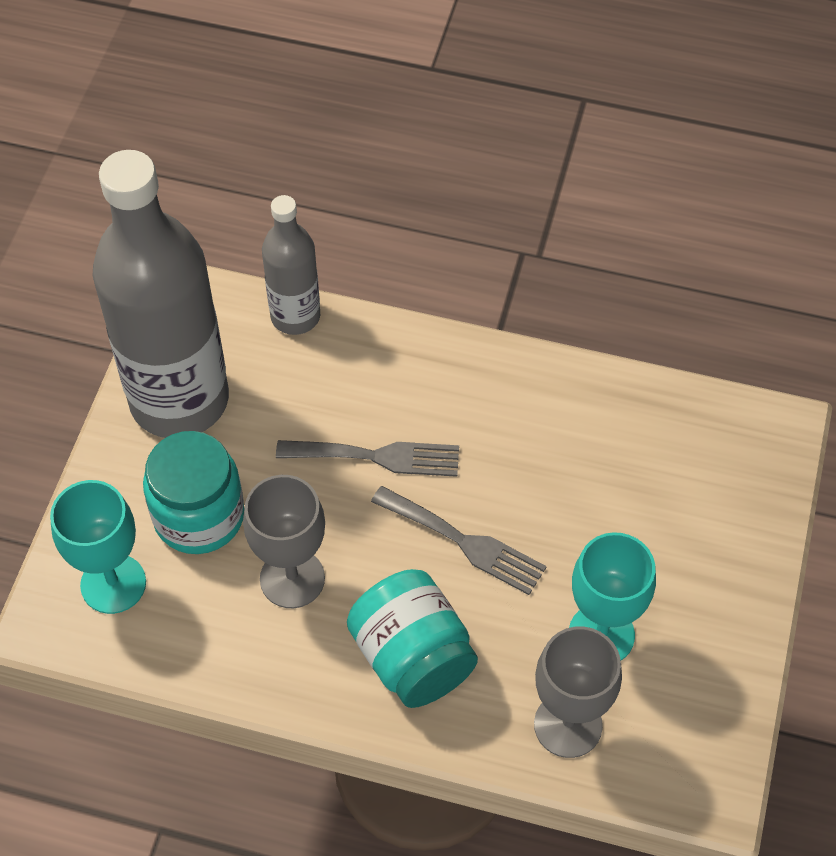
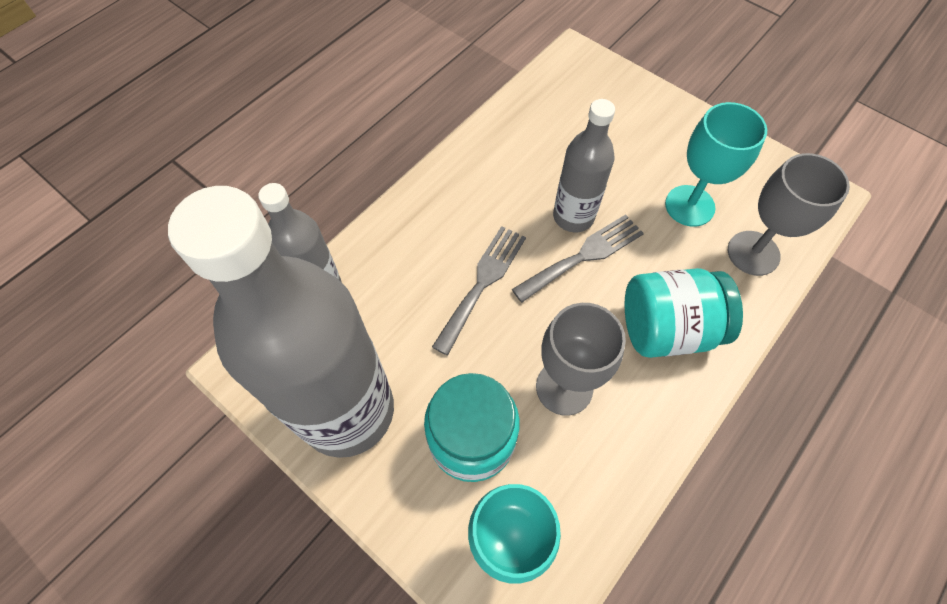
camera: 65 degrees left, 5 degrees up
none -> grey bottle [553,99,615,232]

